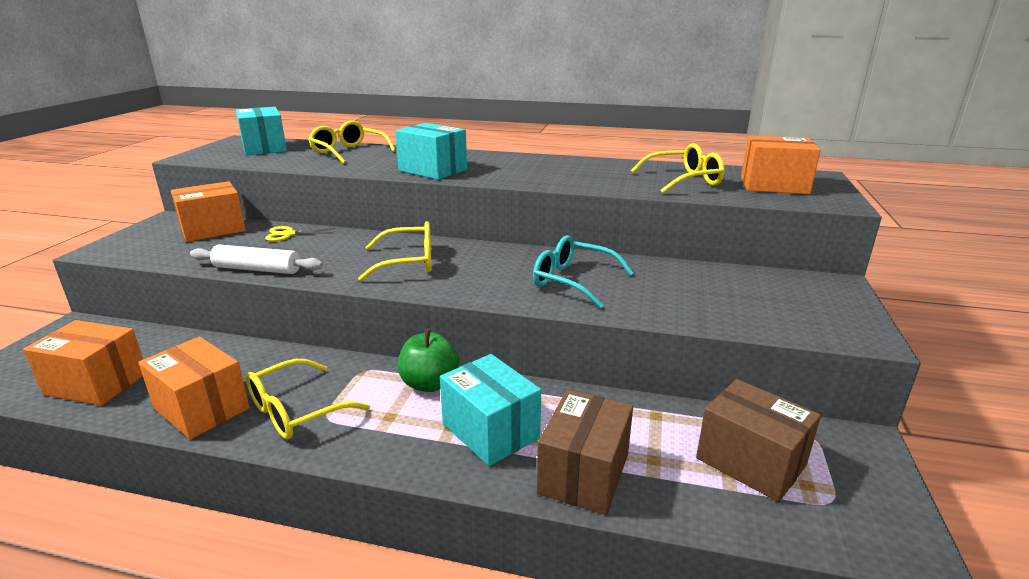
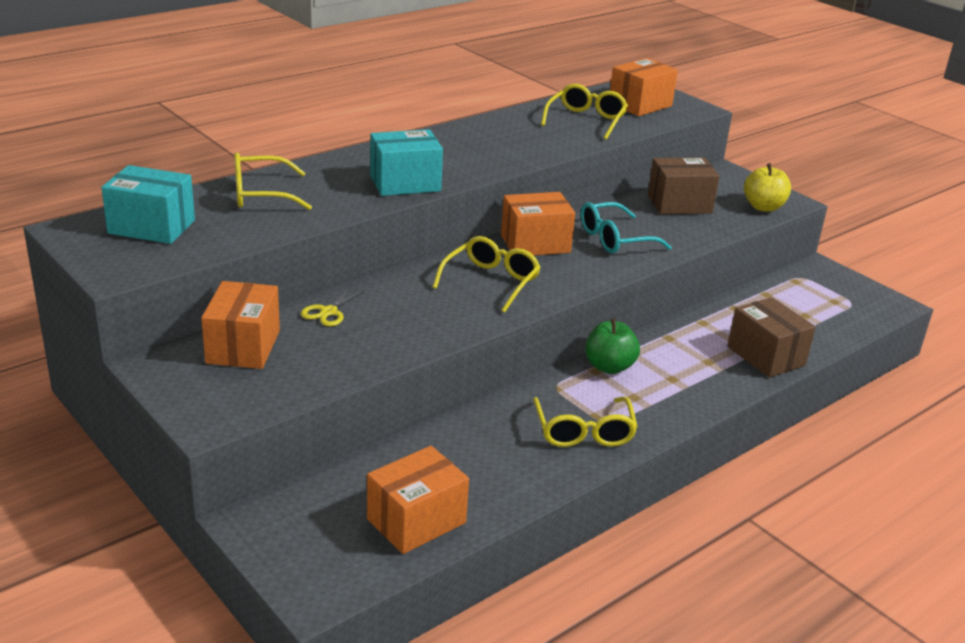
camera: 55 degrees left, 5 degrees up
orange box [138,337,250,439] -> orange box moved to [501,192,575,255]
white rolling pin [190,245,323,274] -> none
turquoise box [440,354,541,466] -> none
brown box [696,379,821,502] -> brown box moved to [648,157,720,214]
none -> yellow apple [744,163,791,212]

